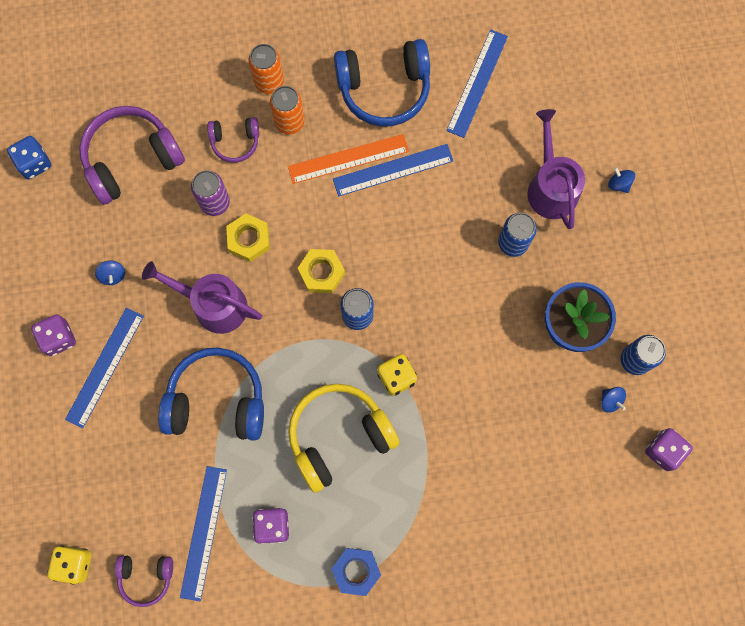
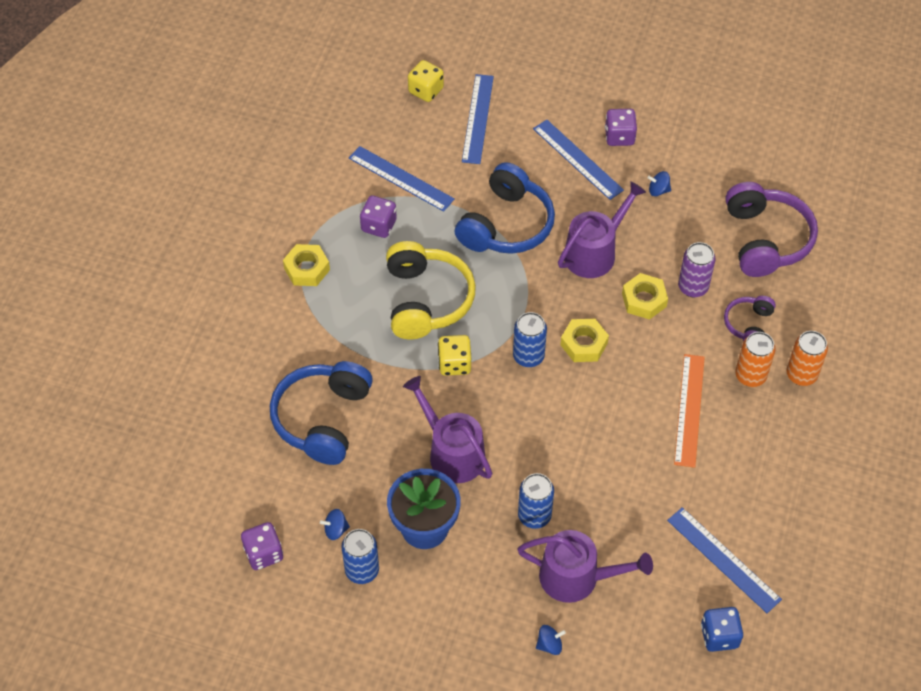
camera: 115 degrees right, 20 degrees down
blue dice [7,136,51,179] -> blue dice moved to [701,607,743,652]
purple headphones [115,555,173,607] -> none
blue nut [331,548,381,596] -> yellow nut [283,244,330,286]
blue ruler [333,144,453,196] -> blue ruler moved to [462,74,494,164]
blue headphones [334,39,430,127] -> blue headphones moved to [270,361,373,465]
none -> purple watering can [403,376,492,483]

